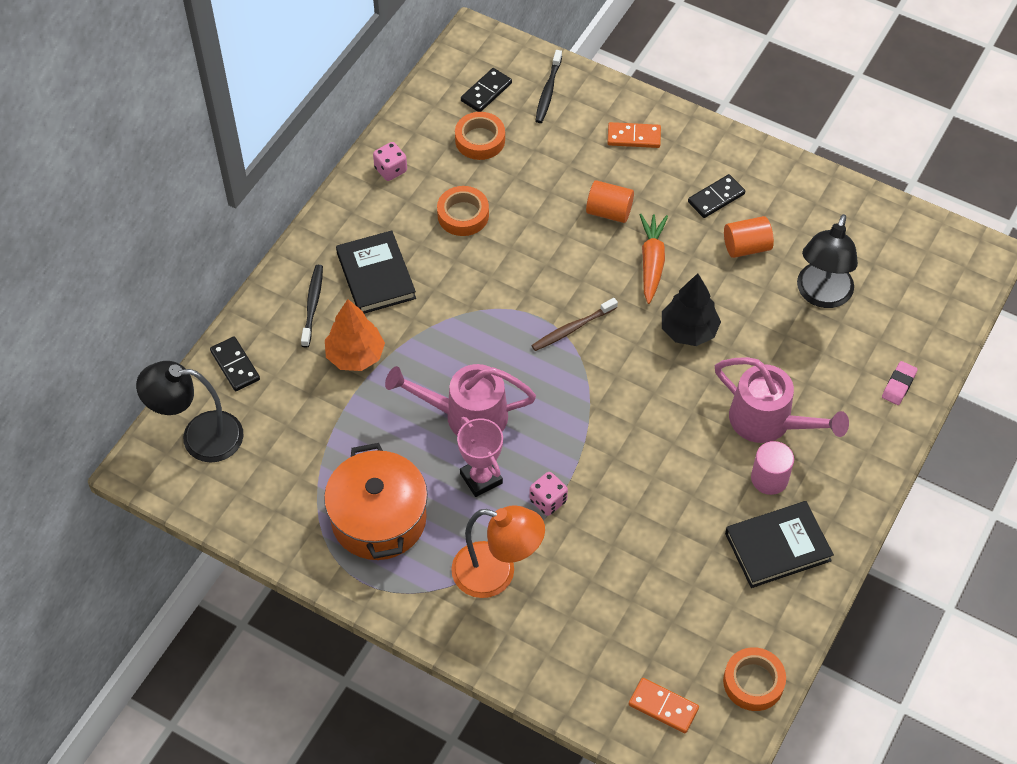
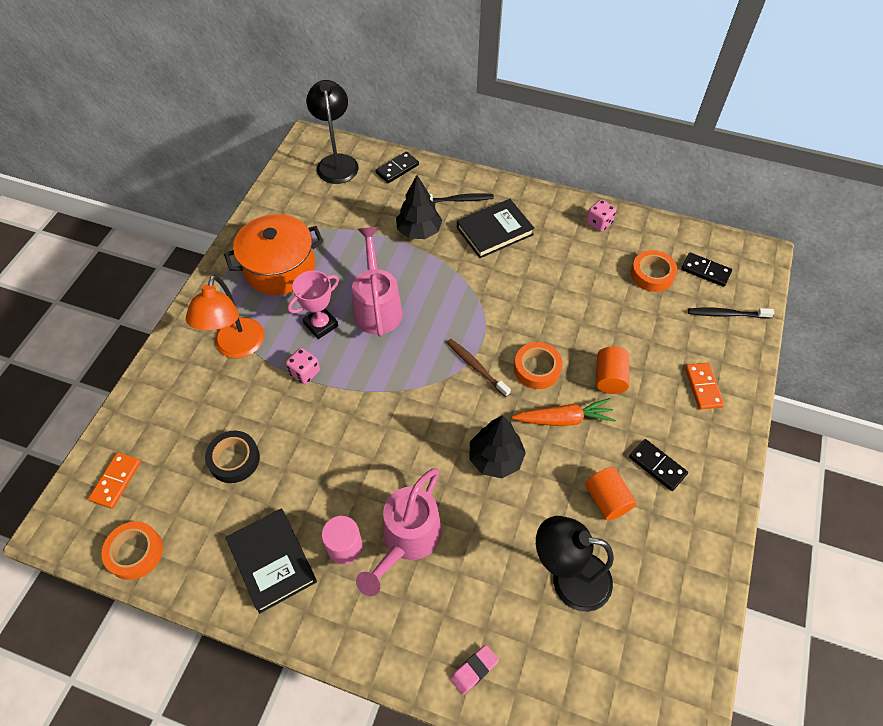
camera: 80 degrees right, 0 degrees up
orange tree [325,299,385,371] -> black tree [396,175,442,239]
orange tape [437,186,489,236] -> orange tape moved to [514,342,563,389]
pink eraser [882,361,918,405] -> pink eraser turned 60 degrees counterclockwise [450,645,499,695]
none -> black tape [205,431,260,483]

